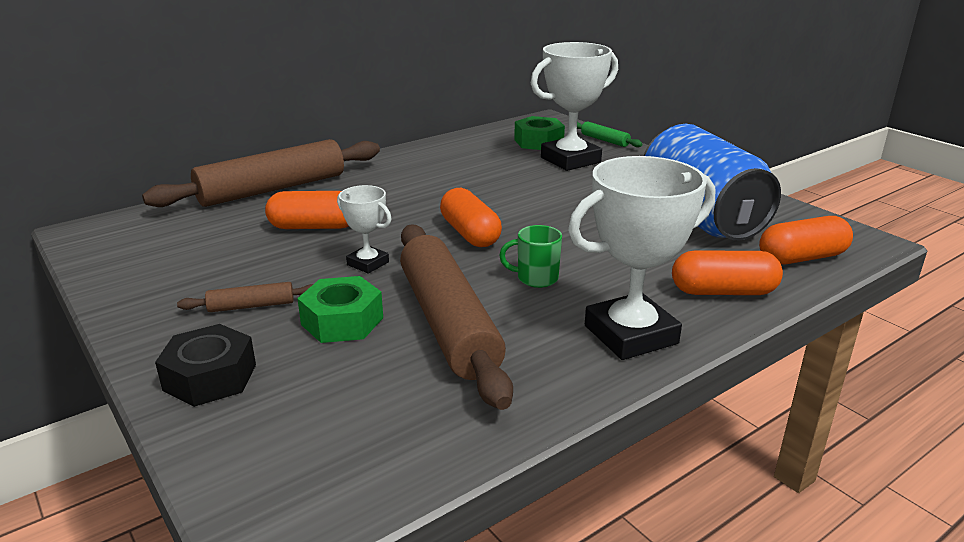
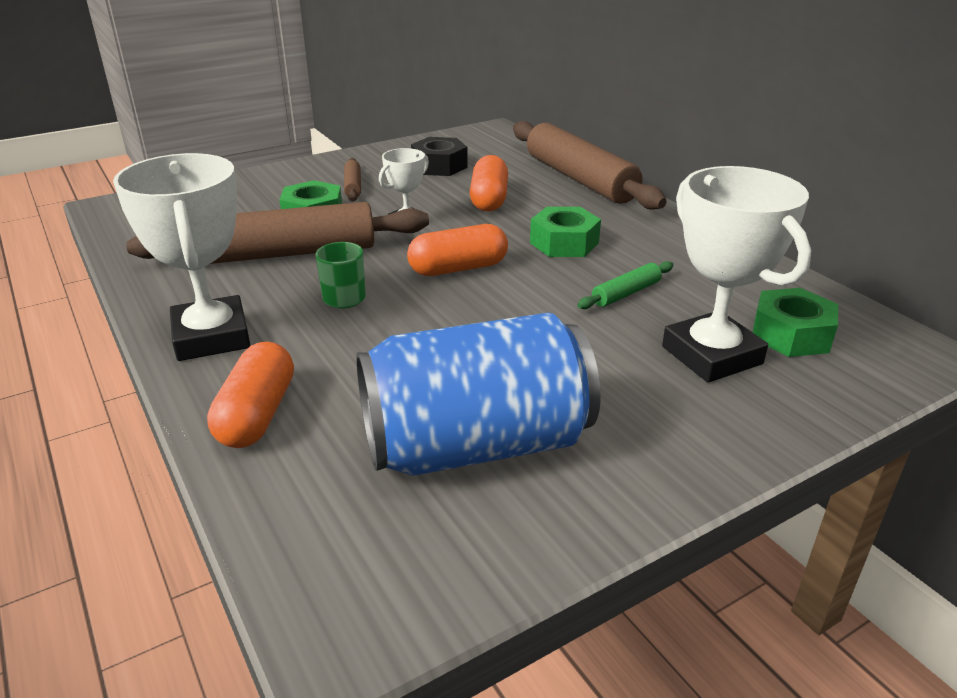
camera: 95 degrees right, 5 degrees up
black nut [155,324,256,407] -> black nut moved to [411,137,468,176]
green rolling pin [577,121,643,147] -> green rolling pin moved to [577,261,673,309]
orange capsule [759,216,853,265] -> none
none -> green nut [530,207,601,257]

